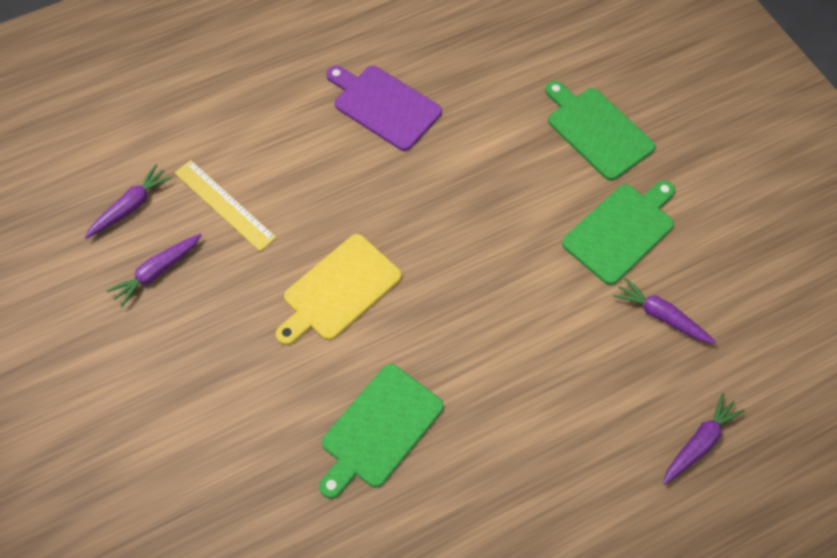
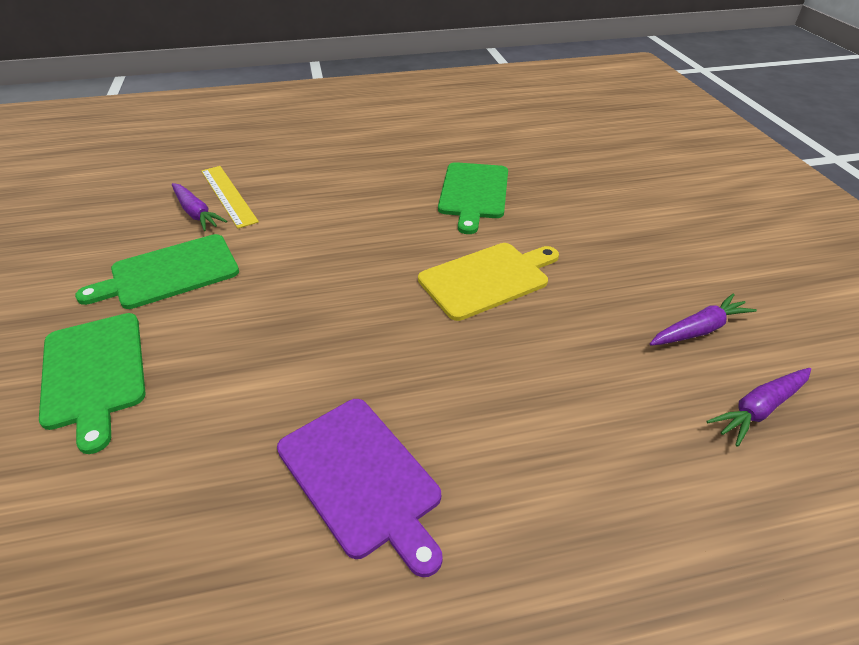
camera: 165 degrees left, 20 degrees down
yellow ruler [174,160,276,251] -> yellow ruler moved to [201,166,259,228]
green cutting board [319,364,444,499] -> green cutting board turned 135 degrees clockwise [438,162,508,234]
purple carrot [663,393,745,485] -> none

